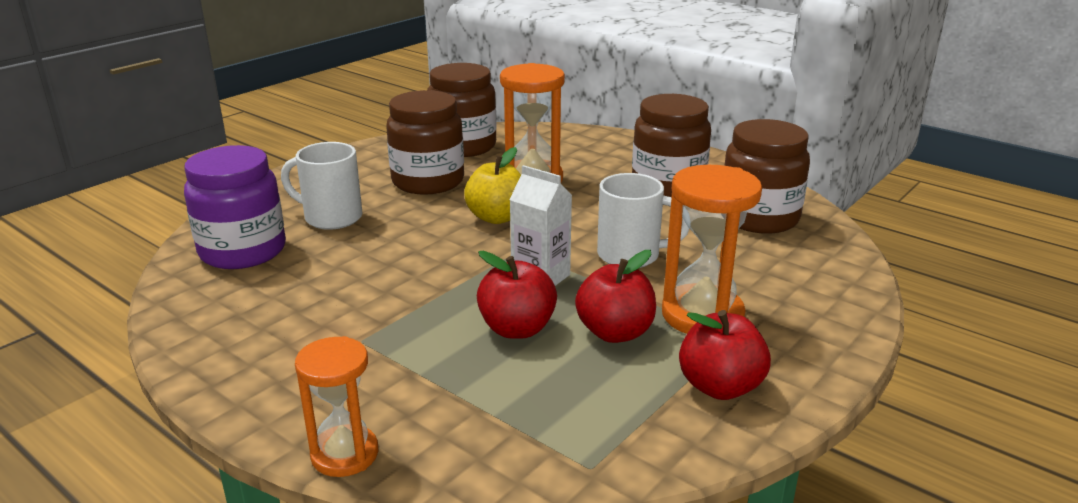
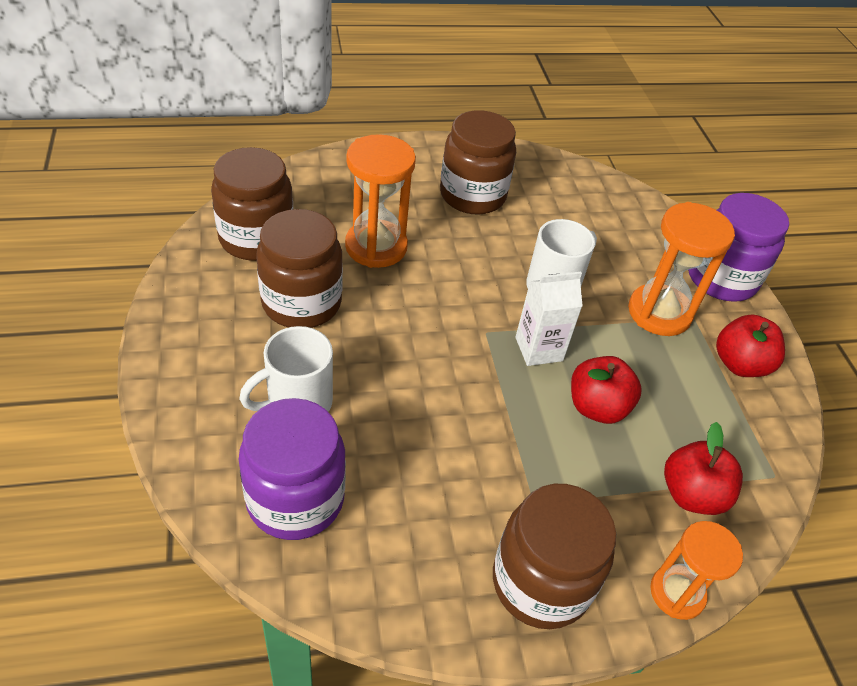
camera: 55 degrees left, 20 degrees up
yellow apple [464,147,521,224] -> none
red apple [575,250,656,343] -> red apple moved to [664,422,743,515]
brown jar [725,119,810,234] -> brown jar moved to [493,484,616,629]
none -> purple jar [688,193,789,302]

